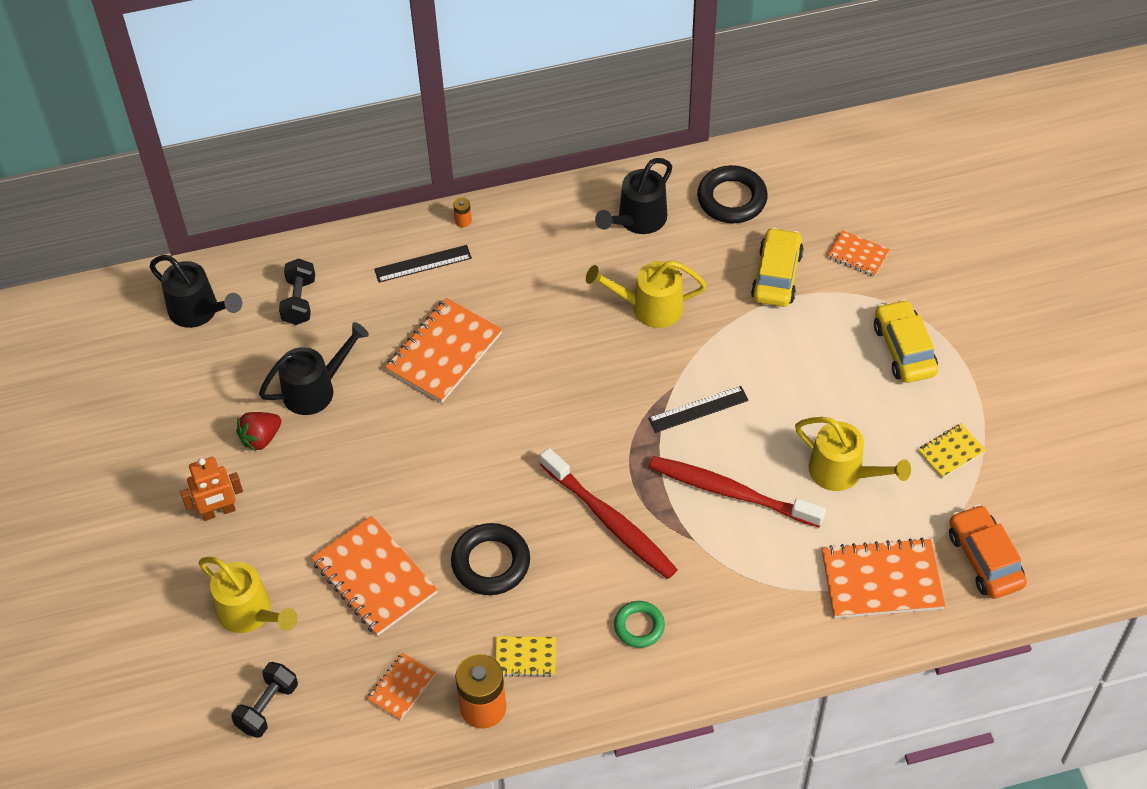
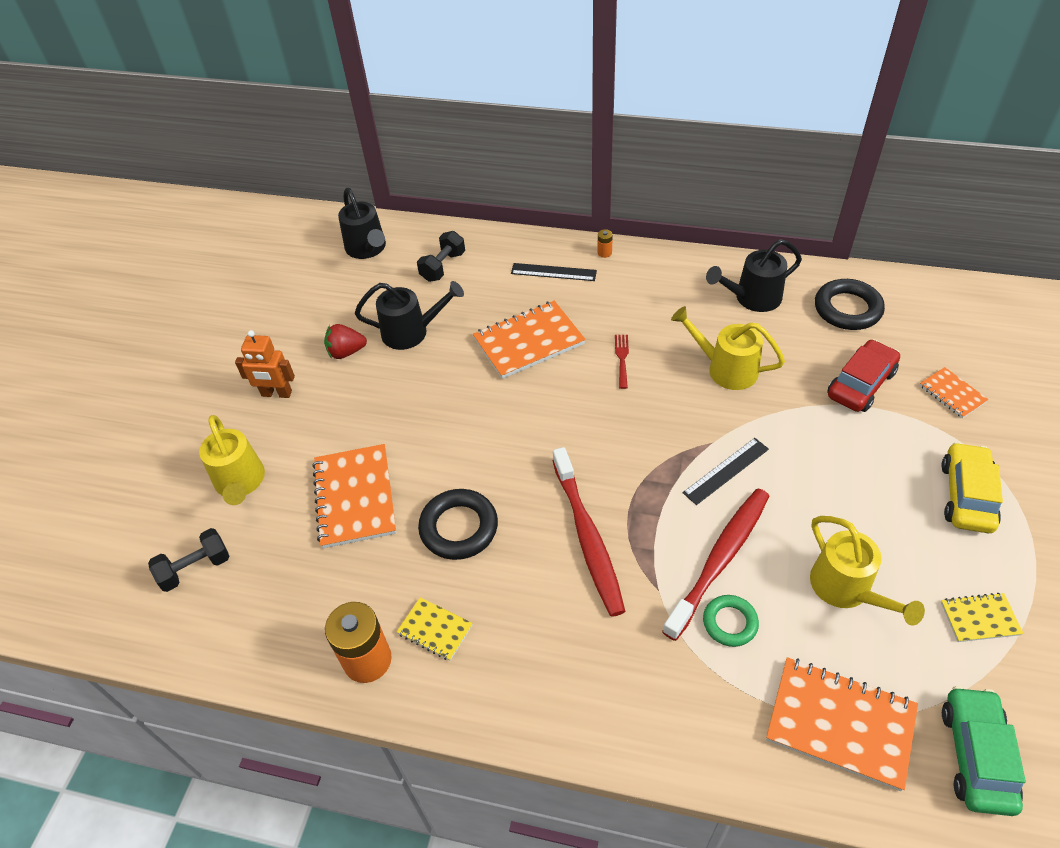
camera: 30 degrees right, 5 degrees down
orange notebook [367,652,436,721] -> none
green ring [614,601,665,648] -> green ring moved to [703,595,759,647]
black ruler [648,386,749,433] -> black ruler turned 45 degrees counterclockwise [683,438,769,505]
red toothbrush [648,456,826,528] -> red toothbrush turned 75 degrees clockwise [662,488,769,641]
yellow car [751,227,804,307] -> red car [827,339,900,412]
orange car [949,504,1027,599] -> green car [942,686,1026,816]
none -> red fork [615,335,629,389]

